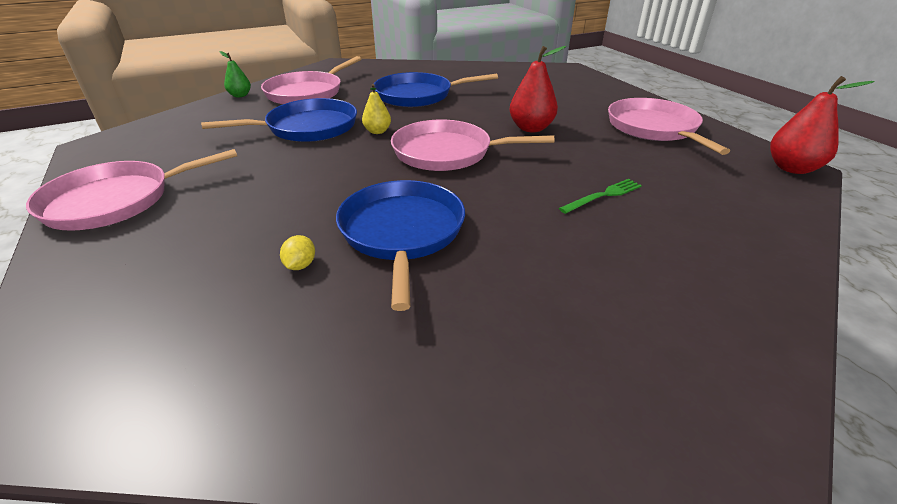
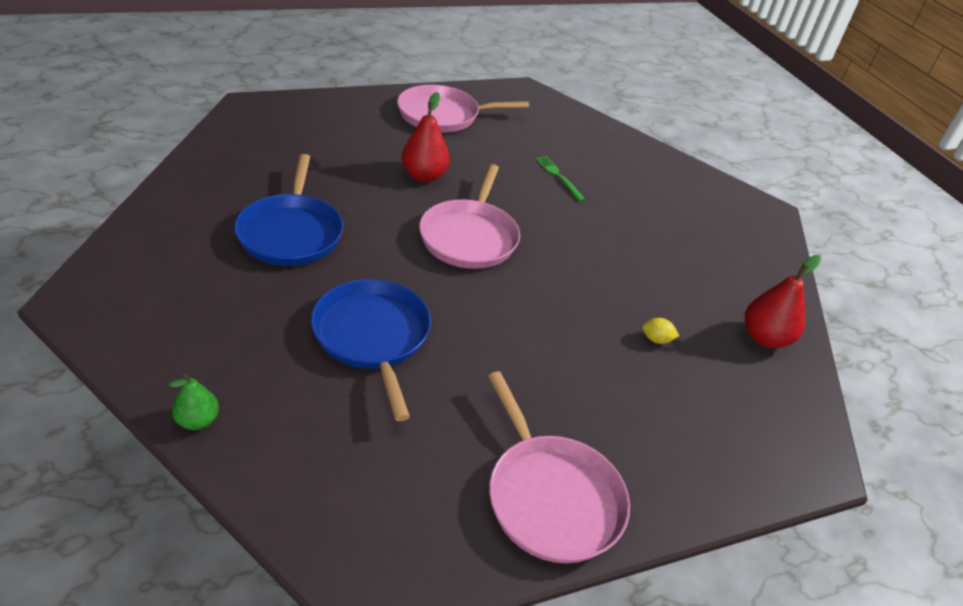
camera: 90 degrees left, 5 degrees up
pink pan [261,56,361,104] -> none
blue pan [336,180,465,311] -> none
yellow pear [362,84,391,134] -> none
red pear [770,76,874,174] -> red pear moved to [745,255,821,348]

